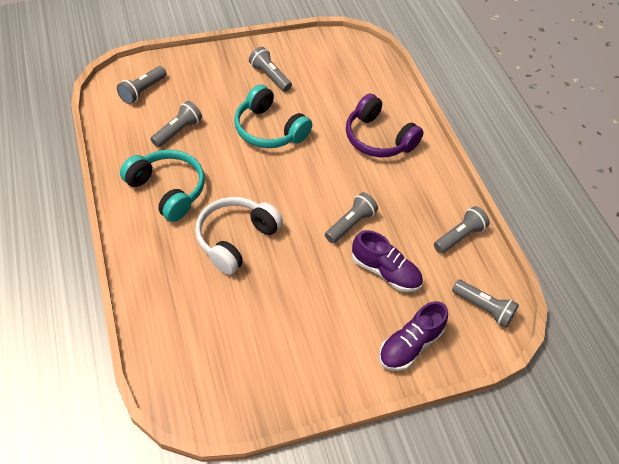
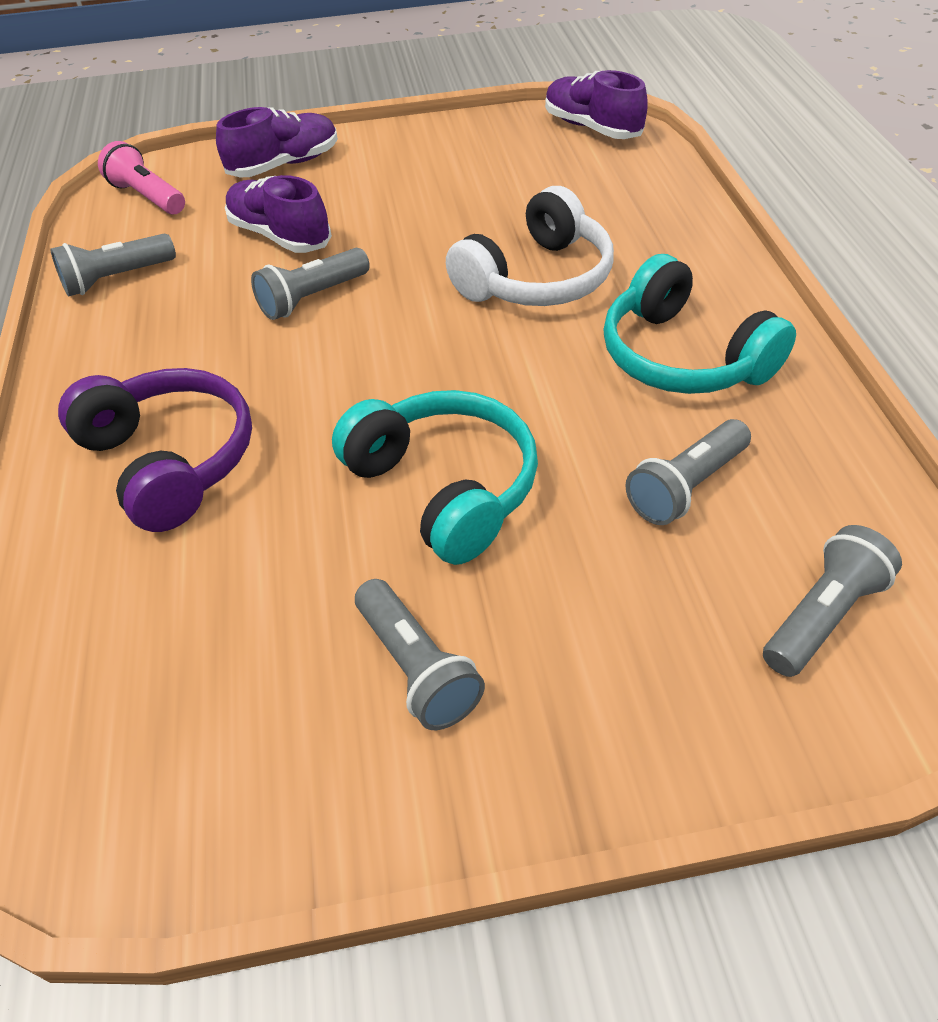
camera: 165 degrees left, 5 degrees down
grey flashlight [452,280,519,328] -> pink flashlight [98,141,185,215]
none -> purple shoe [545,70,648,139]

